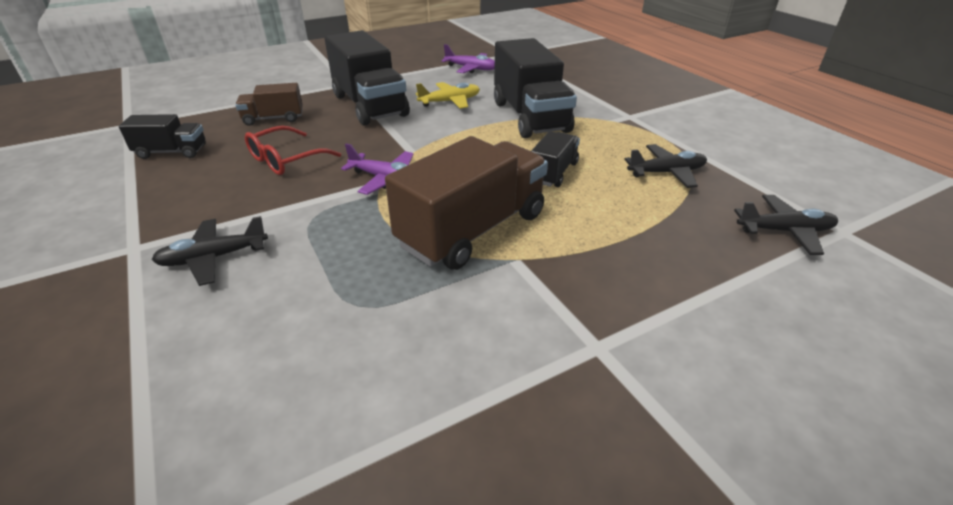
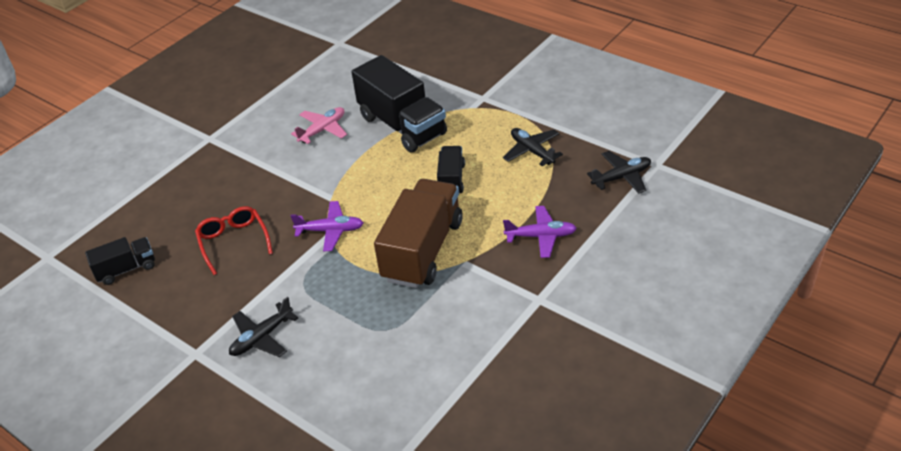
camera: 20 degrees left, 5 degrees up
brown truck [235,83,303,126] -> none
red glasses [245,126,341,175] -> red glasses turned 135 degrees clockwise [195,206,273,275]
black truck [325,30,410,126] -> none
yellow plane [416,82,480,109] -> pink plane [291,107,347,144]
purple plane [441,44,495,73] -> purple plane moved to [503,206,577,258]
black plane [624,144,707,188] -> black plane turned 90 degrees counterclockwise [503,128,563,166]

